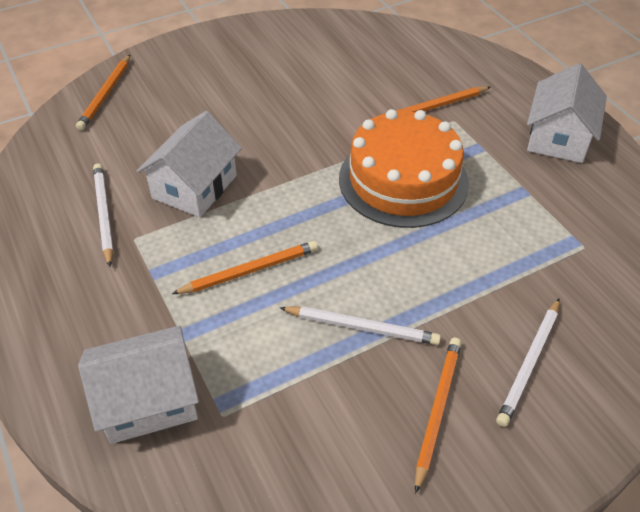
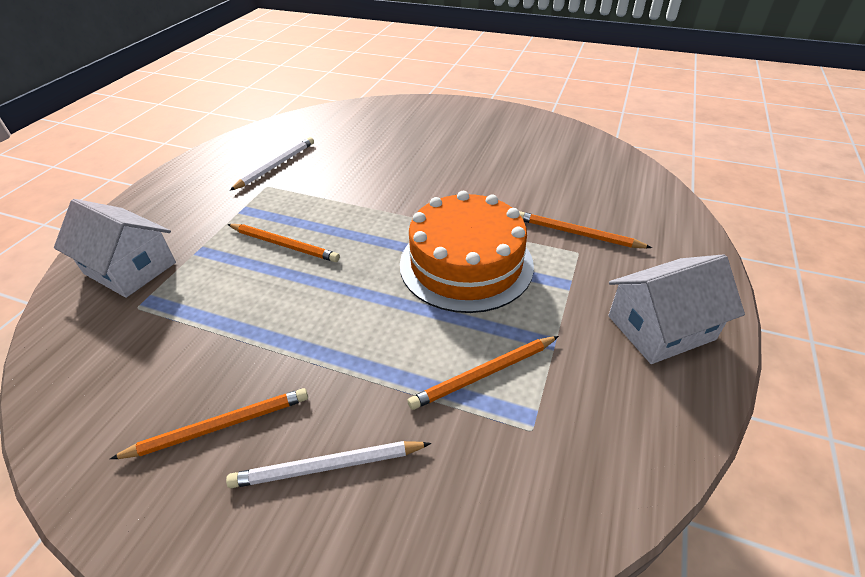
camera: 50 degrees right, 5 degrees down
orange pencil [76,55,130,131] -> orange pencil moved to [407,336,559,410]
white house [137,111,242,217] -> none
white pencil [279,306,441,345] -> none

